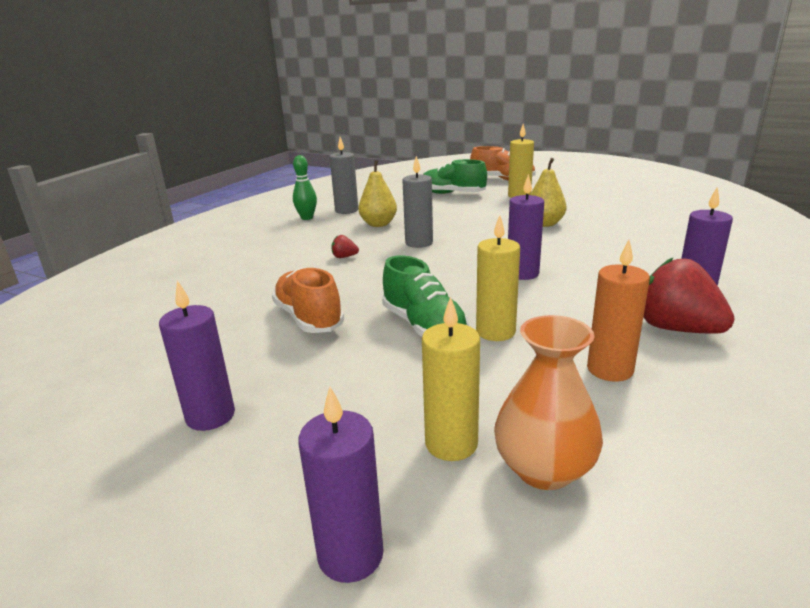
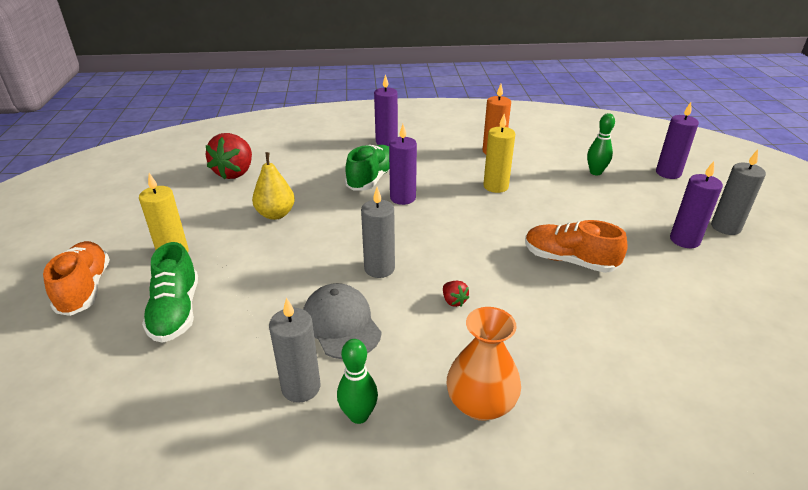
camera: 125 degrees left, 10 degrees up
orange shoe [272,267,344,333] -> orange shoe turned 90 degrees clockwise [525,220,628,273]
yellow pear [359,160,397,227] -> grey cap [303,283,382,359]
green shoe [382,255,469,337] -> green shoe moved to [345,145,390,191]
yellow candle [422,296,480,461] -> green bowling pin [587,113,615,175]
orange vase [494,315,603,490] -> orange vase moved to [447,307,521,421]
red strawberry [644,258,735,334] -> red strawberry moved to [205,133,252,179]
none -> grey candle [711,150,766,235]

